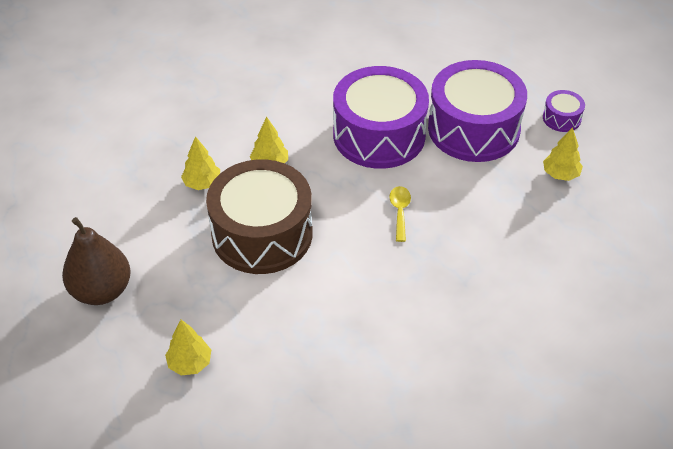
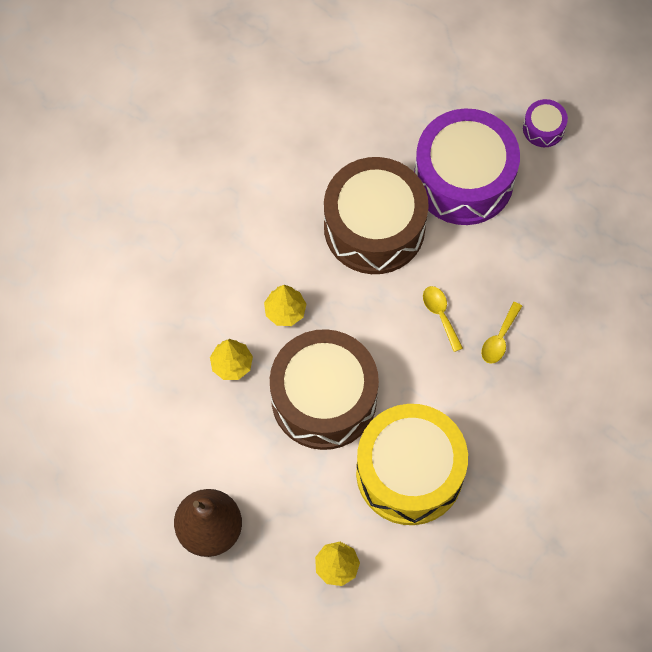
camera: 25 degrees left, 20 degrees up
purple drum [333,66,429,169] -> brown drum [324,157,429,274]
yellow tree [543,127,583,181] -> none
none -> yellow drum [356,404,468,525]
none -> yellow spoon [481,302,522,364]

